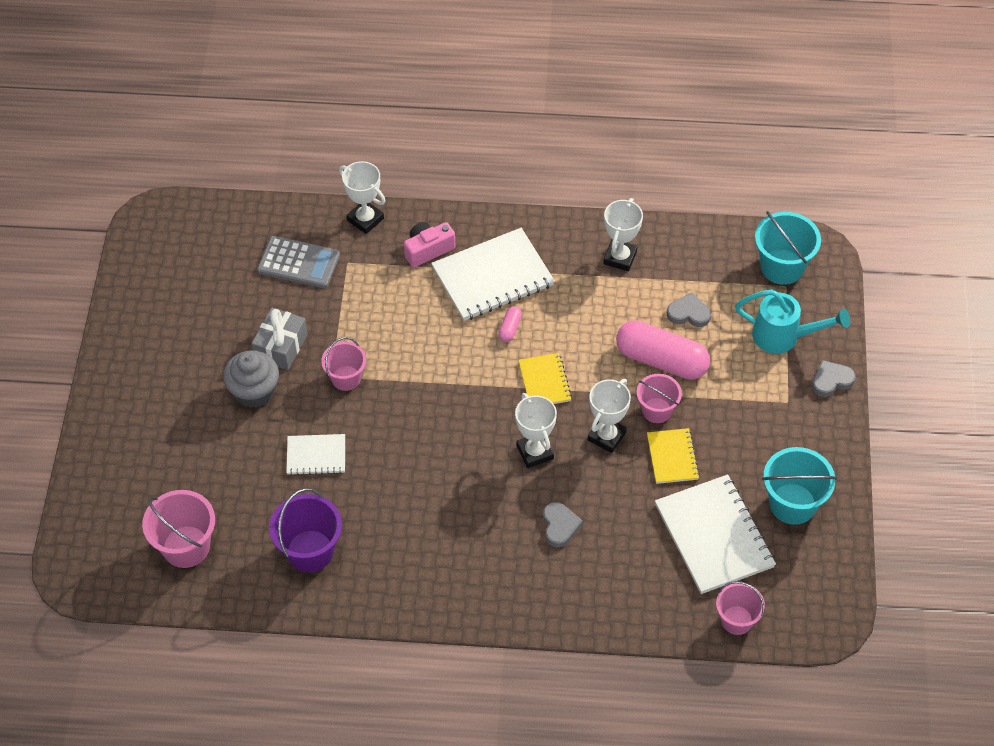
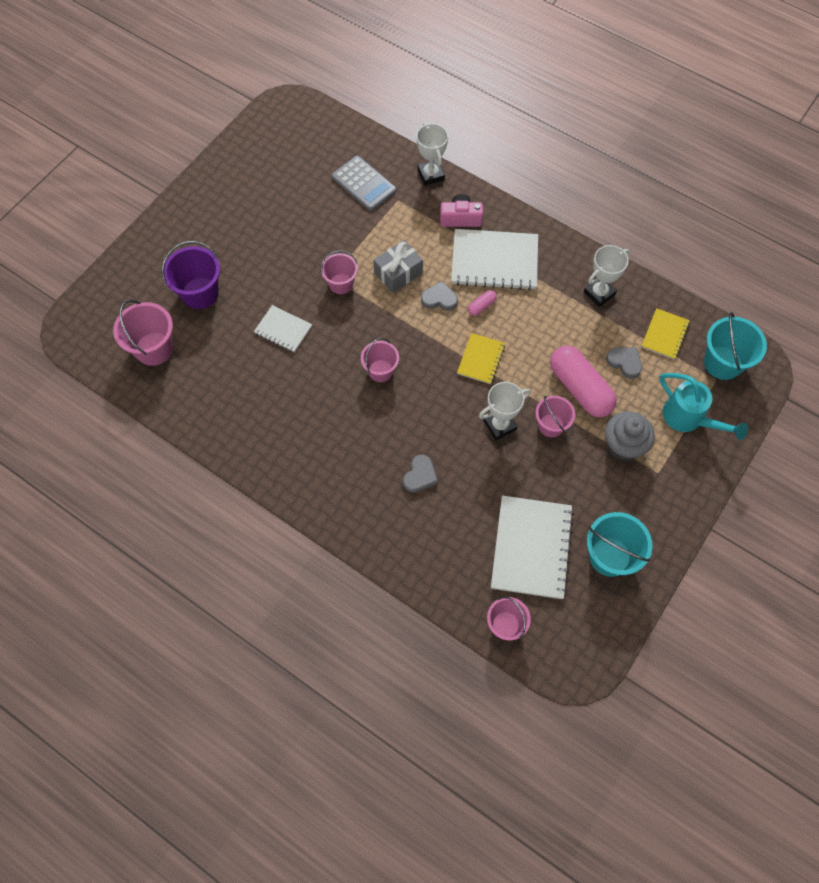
camera: 30 degrees right, 10 degrees up
grey cupcake [223,350,279,408] -> grey cupcake moved to [605,411,655,461]
grey gift [251,308,308,370] -> grey gift moved to [373,240,423,293]
purple bucket [269,488,342,572] -> purple bucket moved to [162,241,220,309]
white trophy [515,393,557,468] -> none
yellow notebook [647,428,700,484] -> yellow notebook moved to [641,308,690,359]
grey heart [812,360,856,397] -> grey heart moved to [421,281,458,311]
none -> pink bucket [361,338,399,382]

